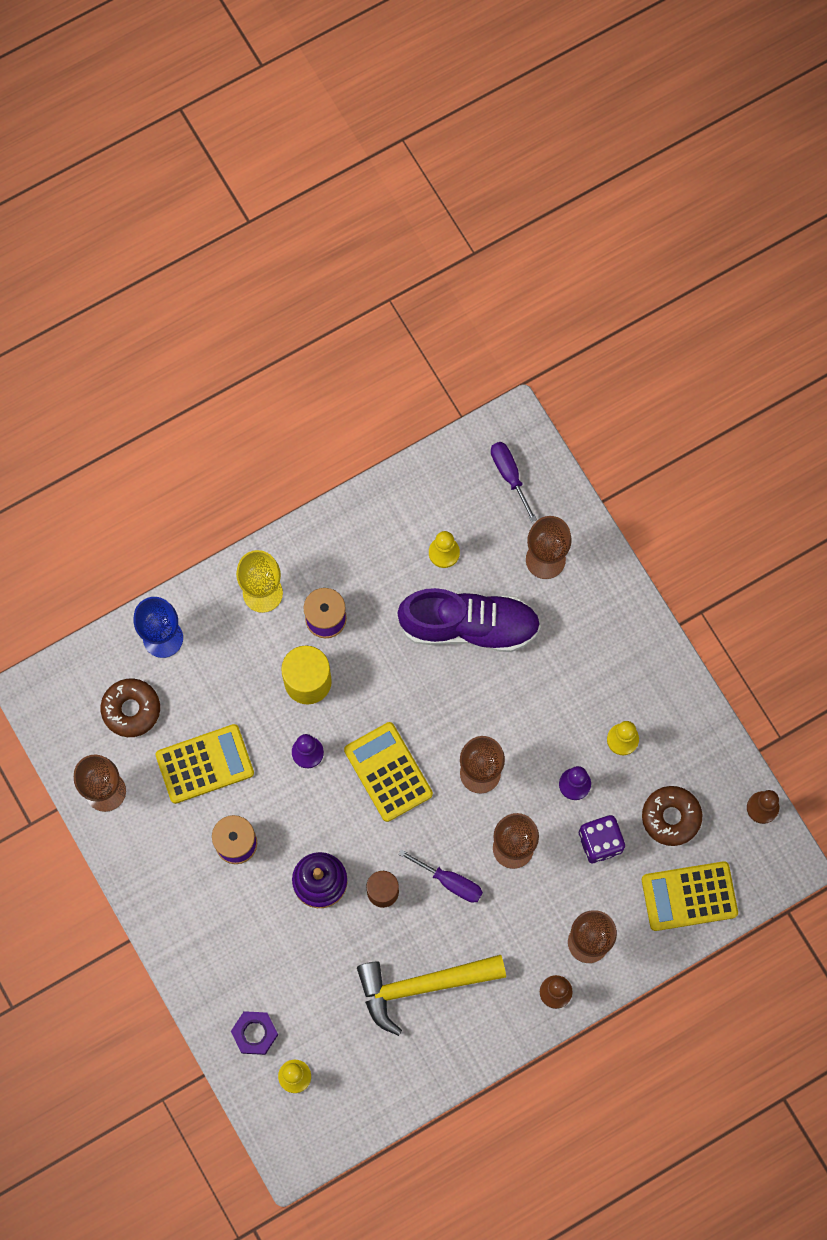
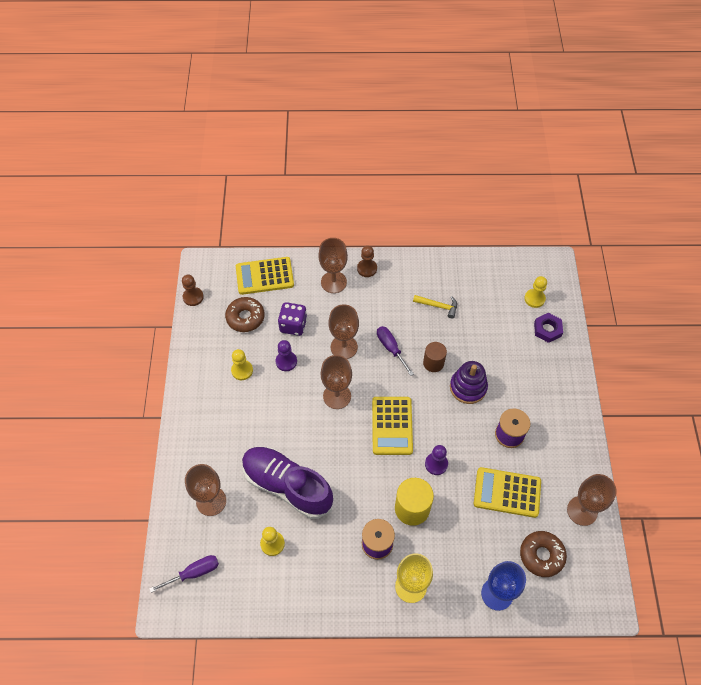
camera: 150 degrees left, 15 degrees down
yellow hammer [357,955,506,1036] -> yellow hammer [413,295,457,318], size x0.49
purple screwdriver [491,442,537,522] -> purple screwdriver turned 120 degrees counterclockwise [149,555,219,593]
yellow calculator [642,861,738,931] -> yellow calculator turned 150 degrees clockwise [236,257,294,295]

